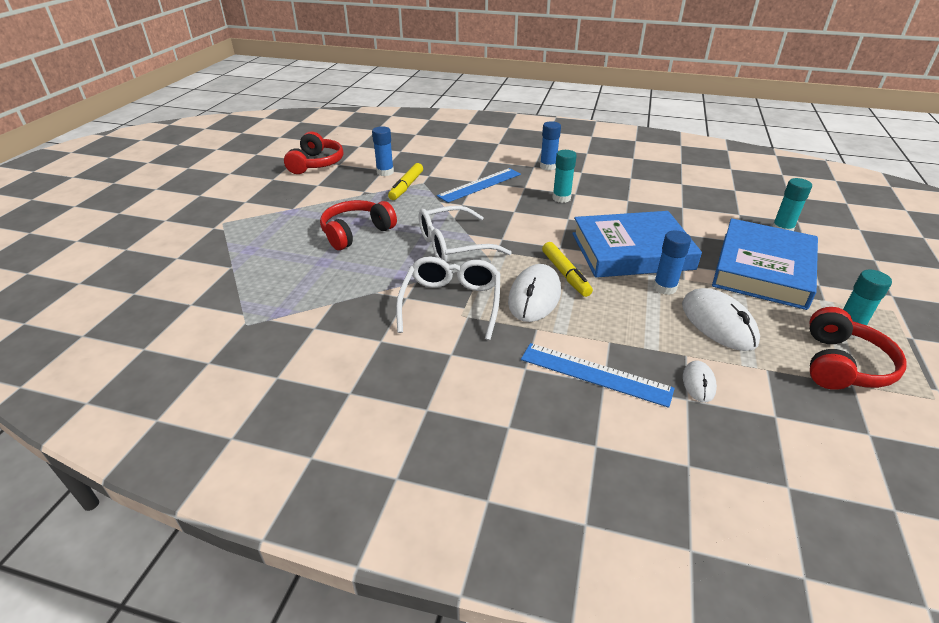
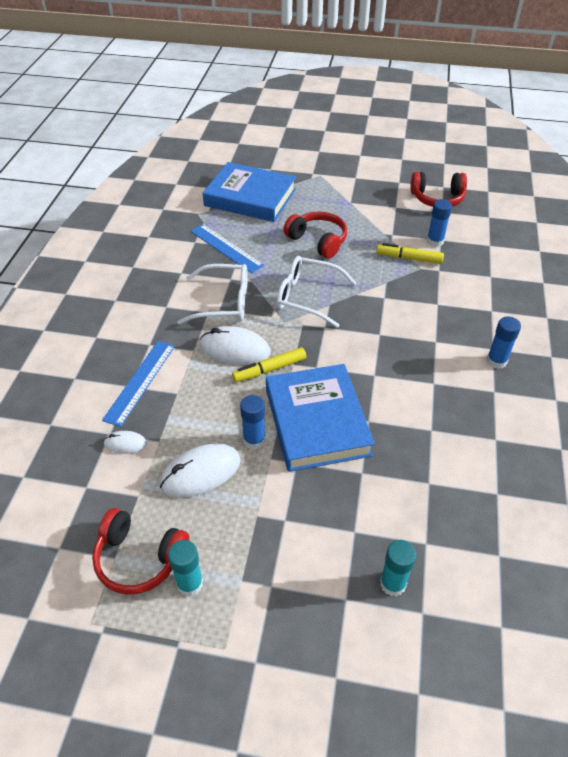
camera: 85 degrees right, 10 degrees up
white glasses [419,205,512,262] -> white glasses turned 45 degrees counterclockwise [277,256,357,328]
blue ruler [437,168,521,203] -> blue ruler moved to [190,224,264,273]
turquoise glue stick [552,150,577,203] -> none
blue book [712,218,818,310] -> blue book moved to [203,162,296,222]

